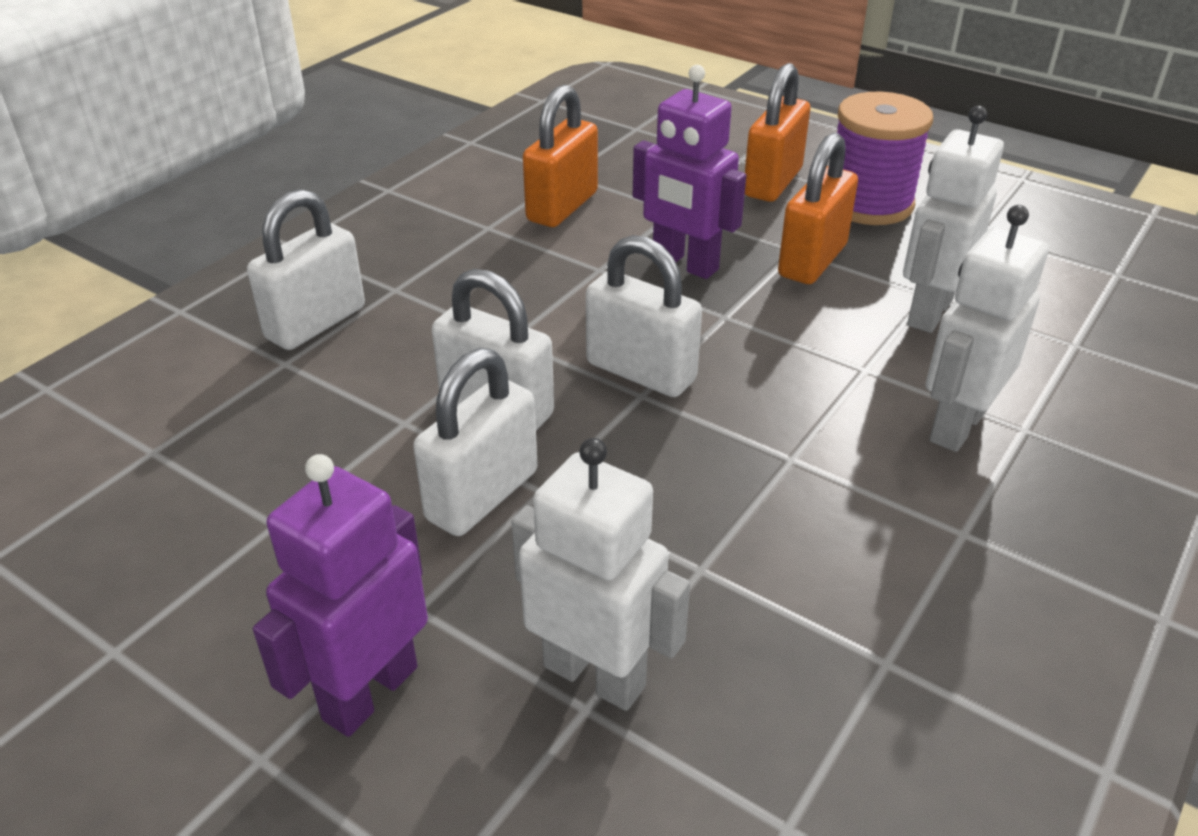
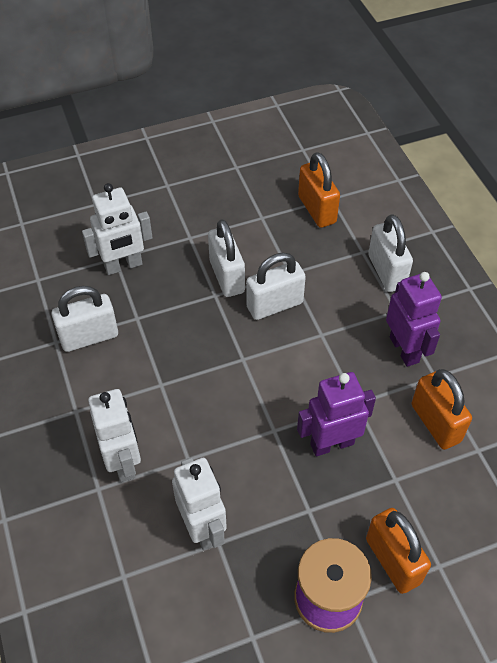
camera: 125 degrees right, 15 degrees up
purple robot [253,454,428,737] -> purple robot moved to [386,272,442,367]
white padlock [586,235,702,397] -> white padlock moved to [51,286,118,352]
orange padlock [778,133,858,284] -> orange padlock moved to [298,152,340,228]

